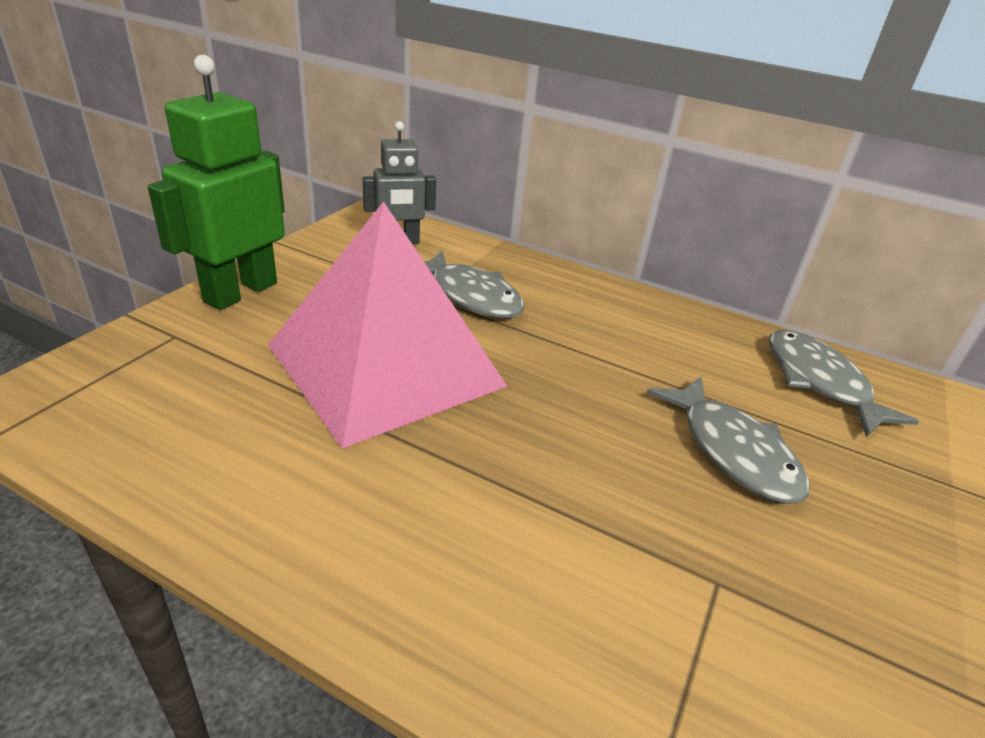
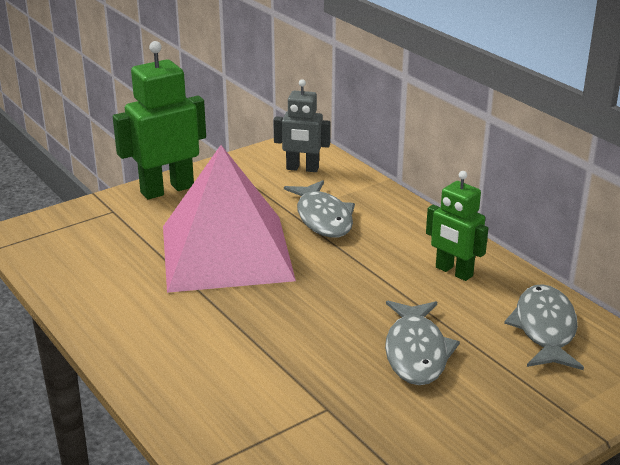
camera: 30 degrees right, 5 degrees down
none -> green robot [426,171,488,281]

